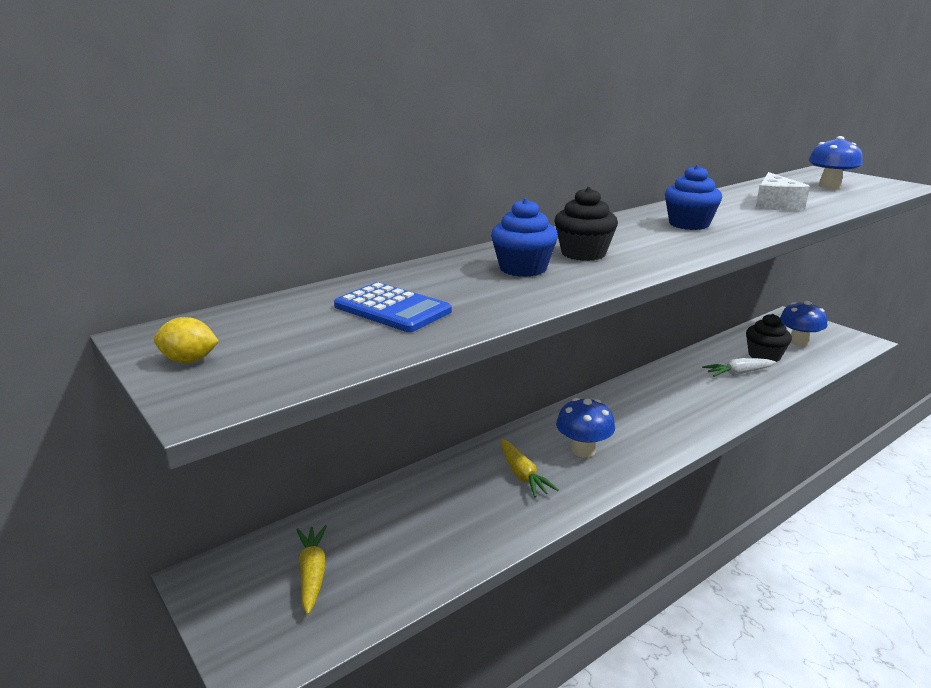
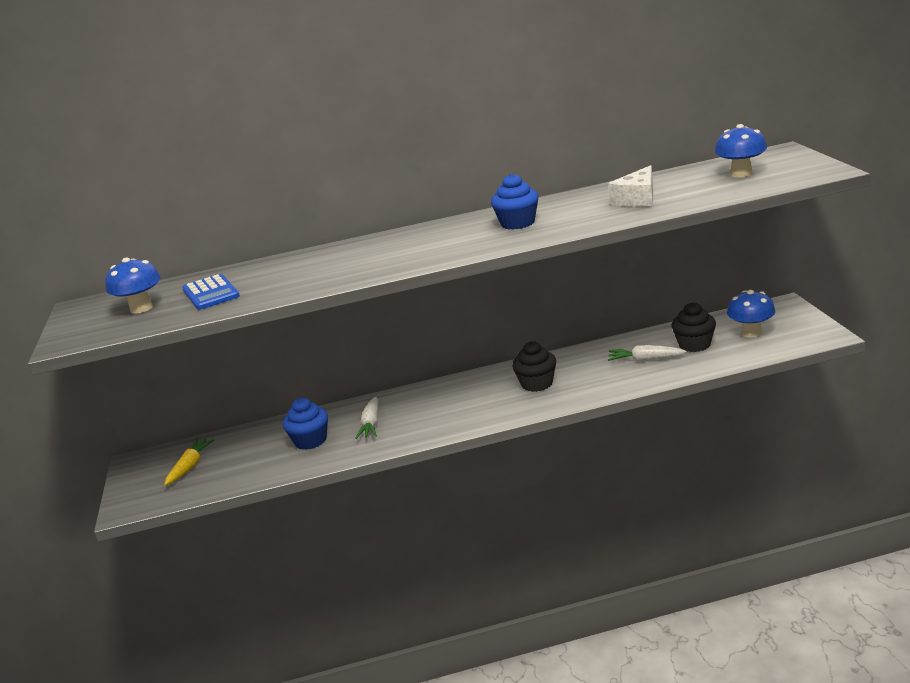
camera: 30 degrees right, 0 degrees up
yellow lemon [154,317,219,363] -> none
blue cupcake [491,198,558,277] -> blue cupcake moved to [283,398,328,450]
yellow carrot [501,439,559,498] -> white carrot [355,396,379,439]
black cupcake [554,187,618,261] -> black cupcake moved to [512,341,556,392]
blue mushroom [556,398,615,457] -> blue mushroom moved to [105,257,161,314]

